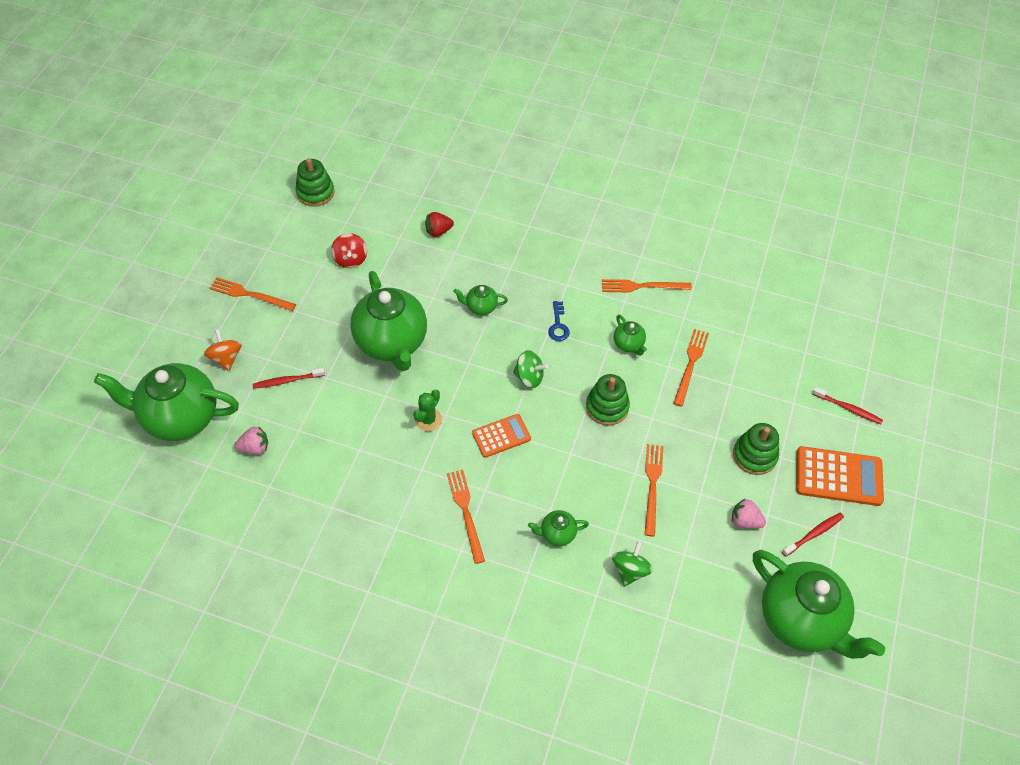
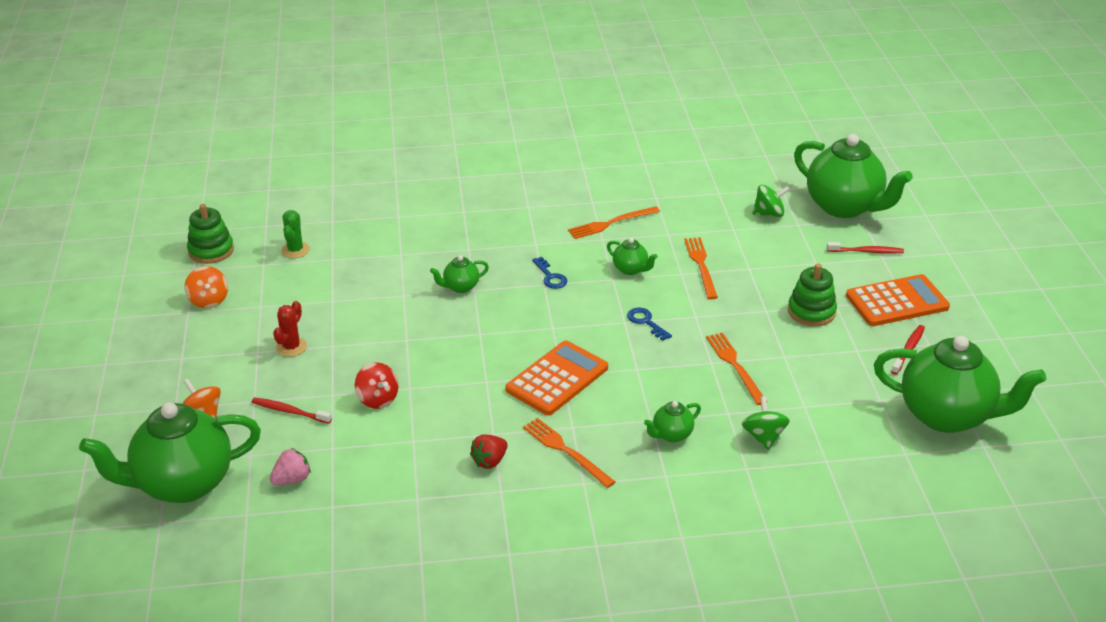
camera: 25 degrees left, 20 degrees down
orange fork [209,277,296,311] -> none
red toothbrush [253,368,325,389] -> red toothbrush turned 60 degrees clockwise [252,397,332,424]
red spinning top [331,233,367,268] -> red spinning top moved to [355,362,398,409]
green teapot [350,271,427,371] -> green teapot moved to [794,134,913,218]
green cactus [413,389,442,431] -> green cactus moved to [281,210,310,258]
red strawberry [425,212,454,237] -> red strawberry moved to [470,434,508,469]
orange calculator [472,414,531,458] -> orange calculator [505,341,608,415], size x1.59
green spinning top [513,350,548,388] -> green spinning top moved to [752,185,790,217]
green stacking toy [586,374,630,426] -> blue key [627,308,672,341]
pink strawberry [732,498,766,529] -> none
none -> orange spinning top [184,266,228,309]
none -> red cactus [273,301,307,357]

